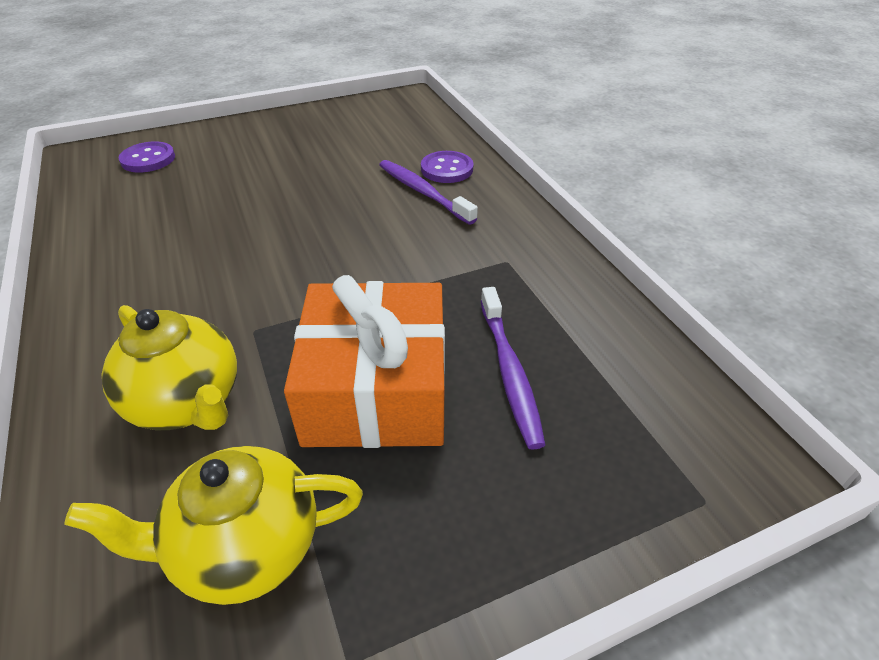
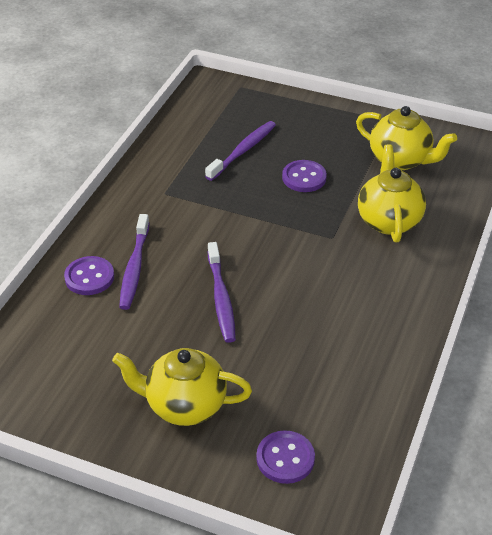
camera: 135 degrees left, 0 degrees up
orange gift [284,275,445,448] -> purple button [282,160,327,192]
none -> yellow teapot [112,348,252,426]
none -> purple toothbrush [208,242,236,343]

